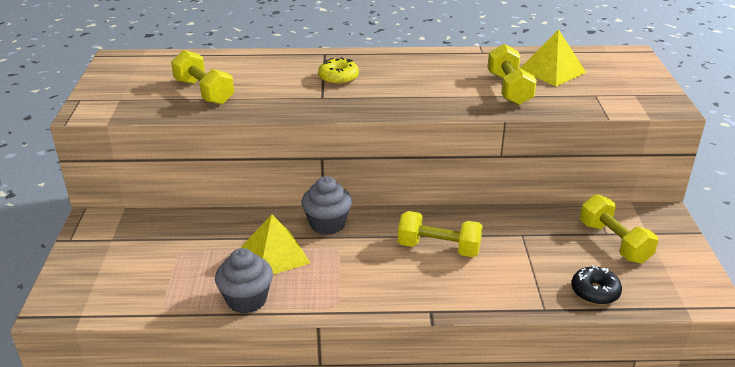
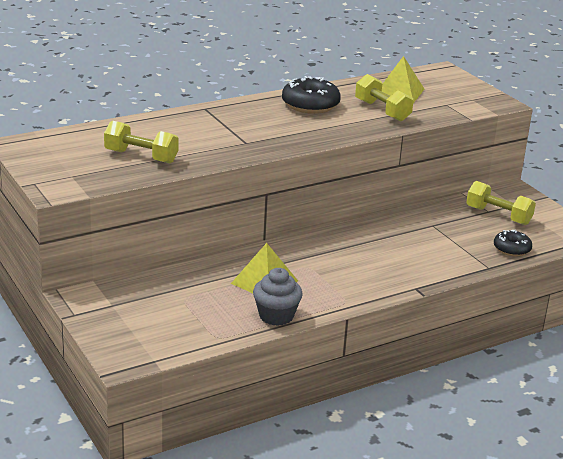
camera: 30 degrees left, 5 degrees down
grey cupcake [302,176,352,235] -> none
yellow donut [318,57,359,85] -> none
yellow dumbbell [398,211,483,257] -> none
none -> black donut [282,76,341,114]

